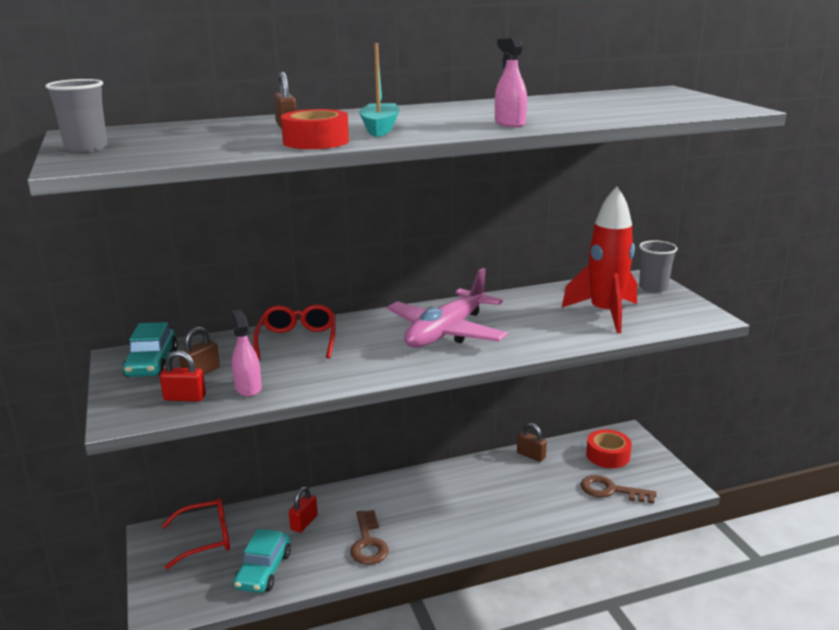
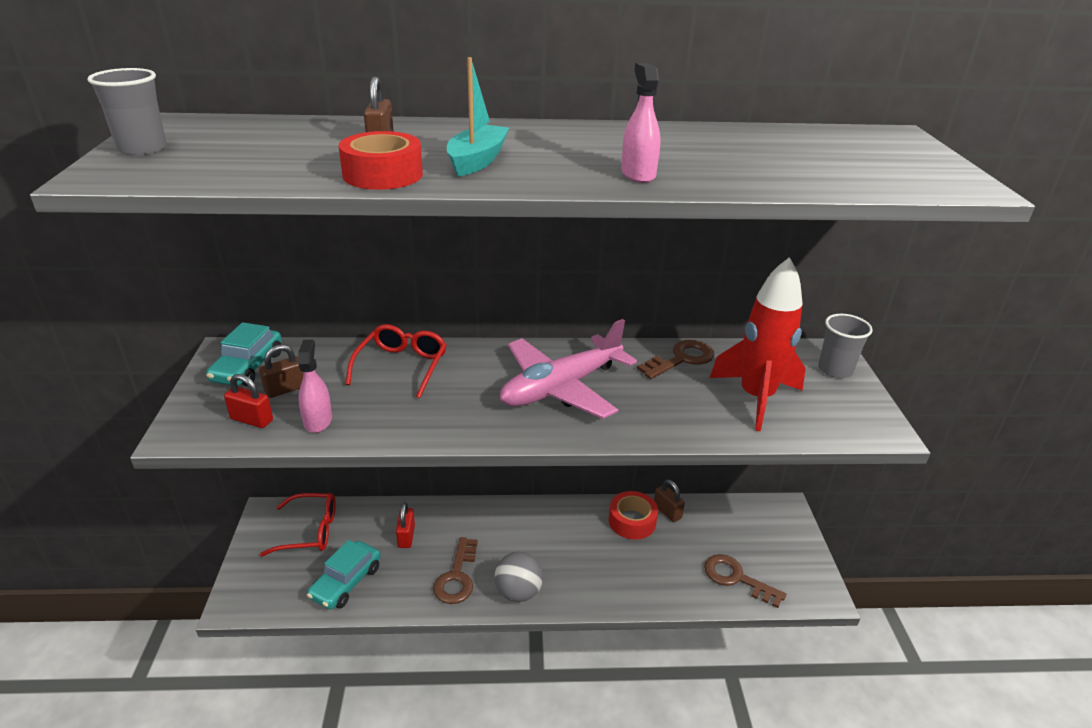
camera: 15 degrees right, 10 degrees up
red padlock [289,486,318,533] -> red padlock turned 45 degrees counterclockwise [396,502,415,548]
red tape [586,429,632,468] -> red tape moved to [609,491,658,540]
none -> grey ball [495,551,543,602]
none -> brown key [637,340,714,379]

